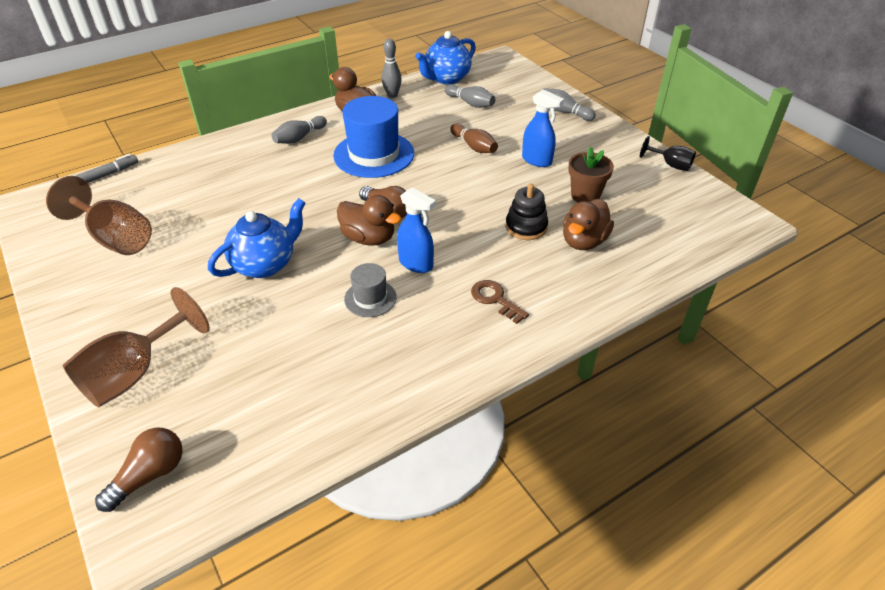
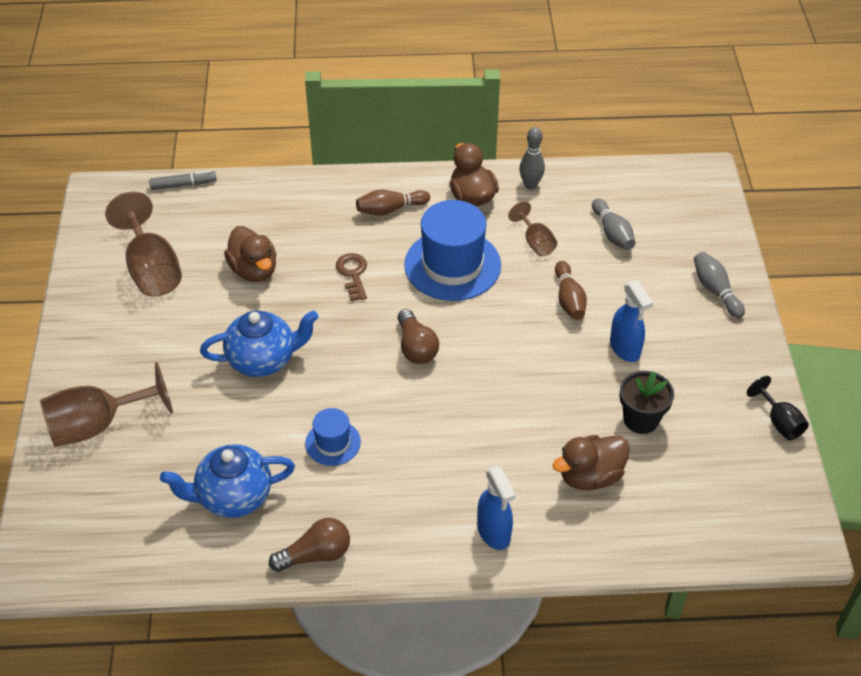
camera: 30 degrees right, 5 degrees up
brown light bulb [95,428,183,512] -> brown light bulb moved to [269,518,350,572]
grey bowling pin [271,116,327,144] -> brown bowling pin [356,190,430,215]
brown duck [337,195,402,246] -> brown duck moved to [224,226,276,282]
grey hat [344,263,397,317] -> blue hat [305,408,361,466]
blue spray bottle [397,187,436,273] -> blue spray bottle moved to [477,465,516,550]
blue teapot [415,31,476,85] -> blue teapot moved to [160,444,295,518]
brown key [471,280,529,324] -> brown key moved to [336,253,367,301]
black stacking toy [505,184,548,240] -> none
brown flower pot [568,147,614,203] -> black flower pot [619,371,674,434]
none -> brown goblet [508,201,557,256]

